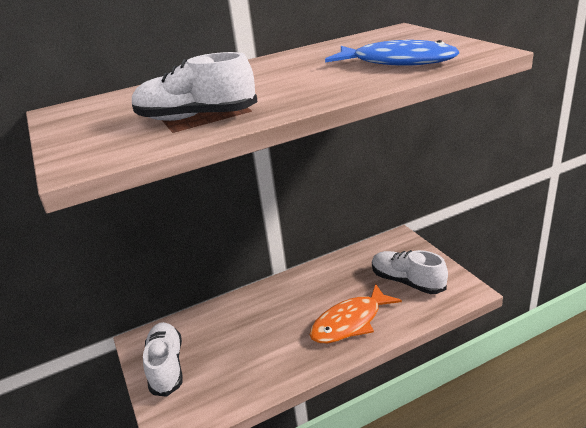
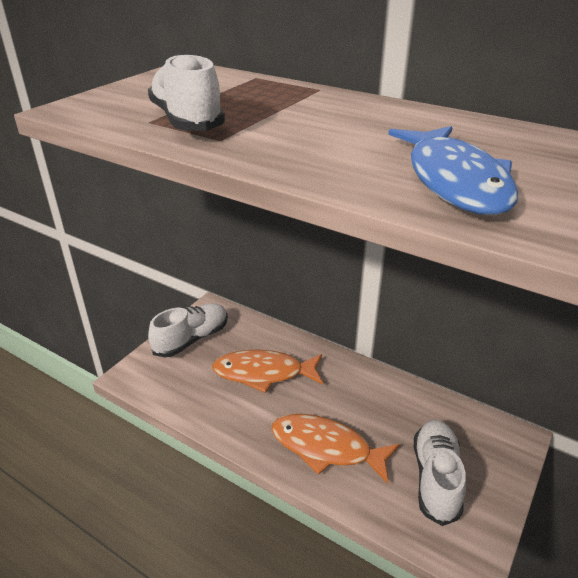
camera: 55 degrees right, 5 degrees up
none -> orange fish [212,350,323,393]

